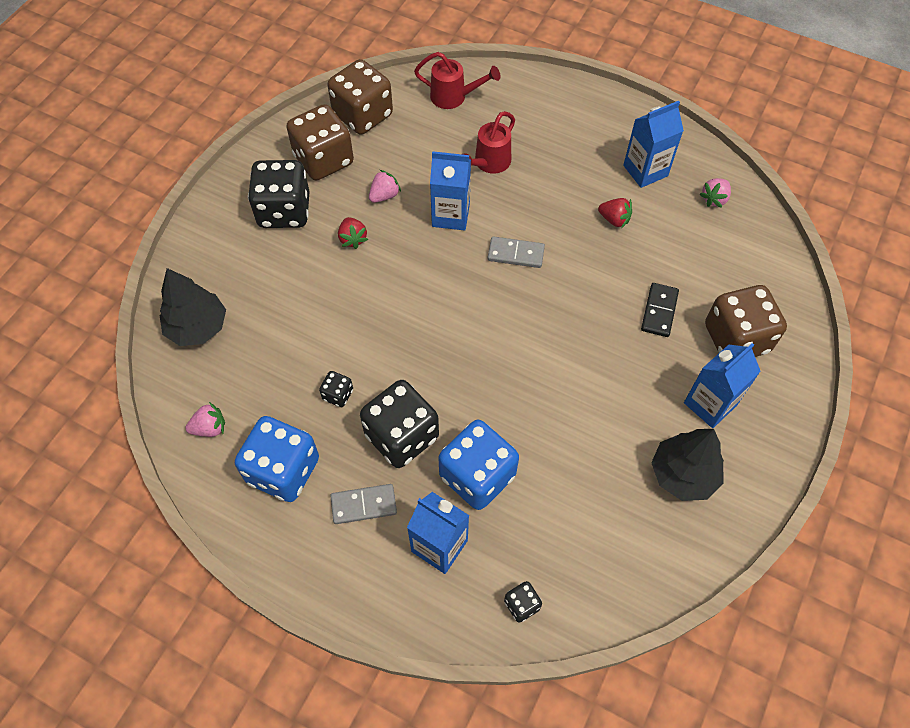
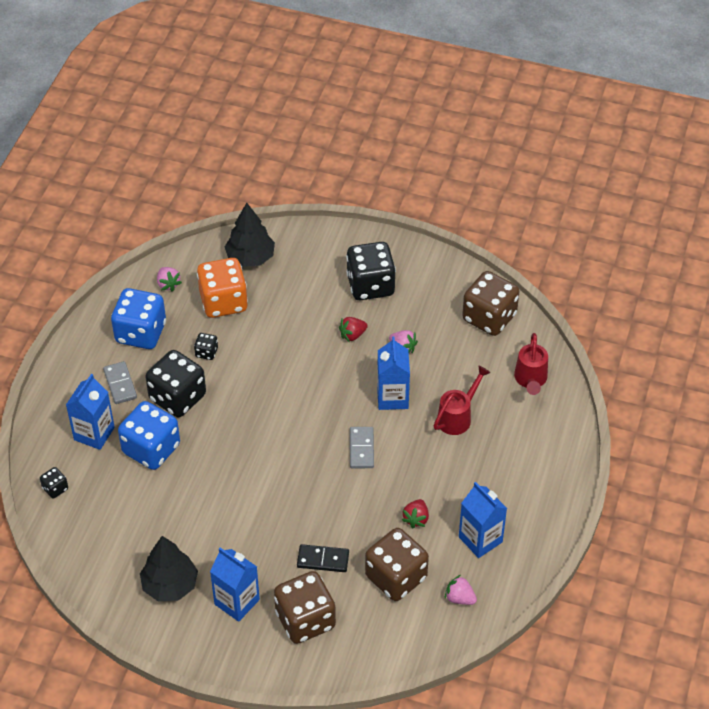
camera: 80 degrees right, 10 degrees down
brown dice [286,104,354,180] -> brown dice moved to [365,528,429,601]
red watering can [462,111,515,174] -> red watering can turned 105 degrees clockwise [434,365,491,435]
none -> orange dice [197,258,248,318]

